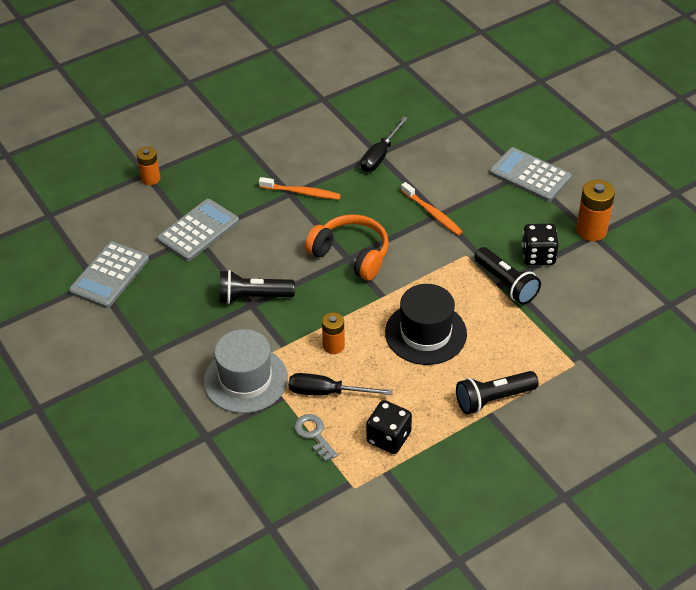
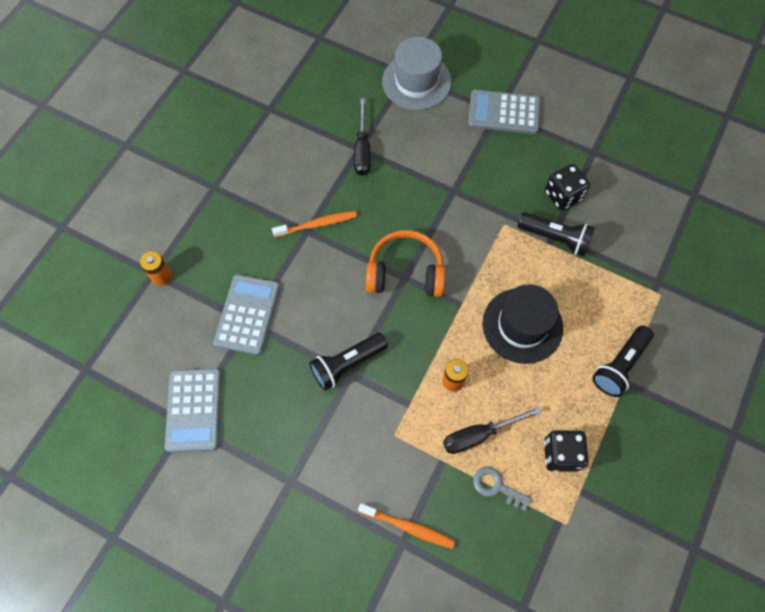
camera: 30 degrees left, 20 degrees up
grey hat [203,329,288,413] -> grey hat moved to [382,37,452,110]
orange toothbrush [401,182,463,235] -> orange toothbrush moved to [358,503,455,549]
orange battery [576,180,615,241] -> none

